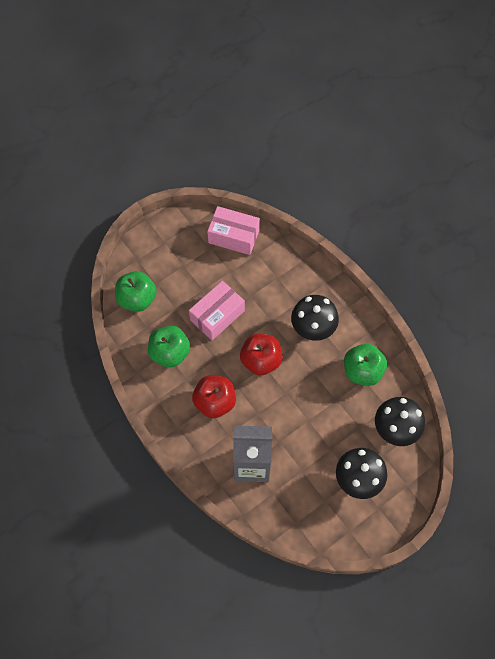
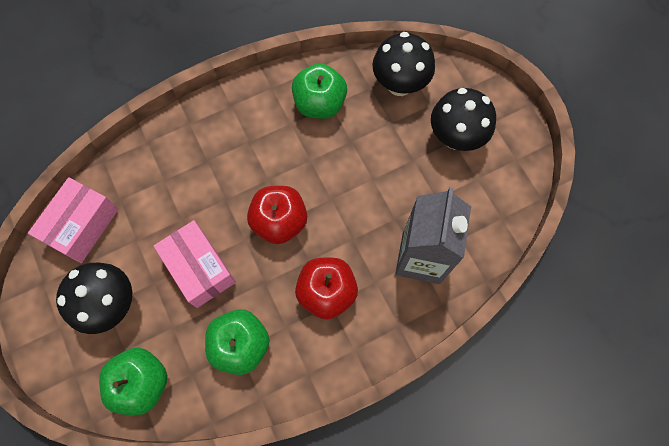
camera: 80 degrees left, 5 degrees up
black mushroom [291,295,339,341] -> black mushroom moved to [56,263,132,334]

